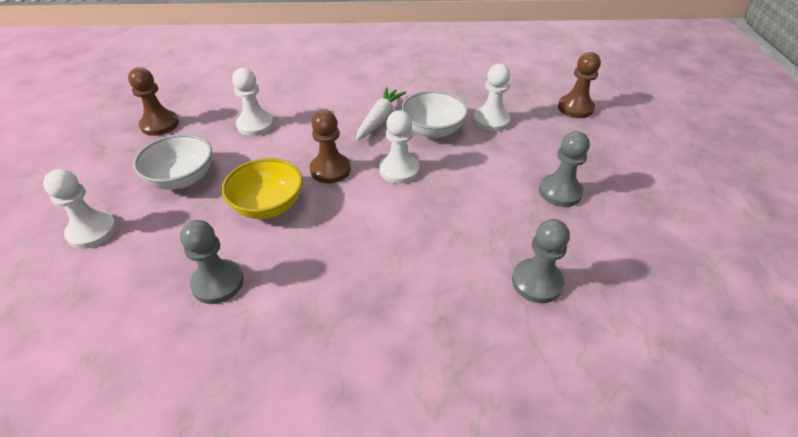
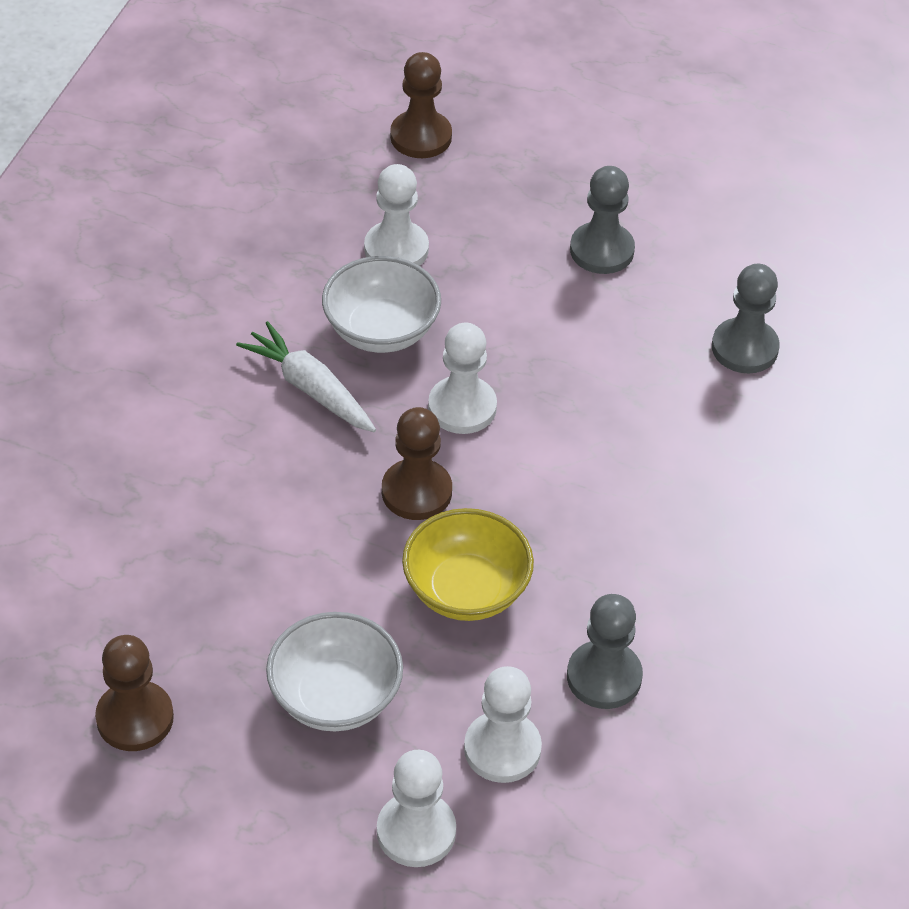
camera: 70 degrees left, 5 degrees up
white pawn [232,68,274,136] -> white pawn moved to [464,666,542,783]

